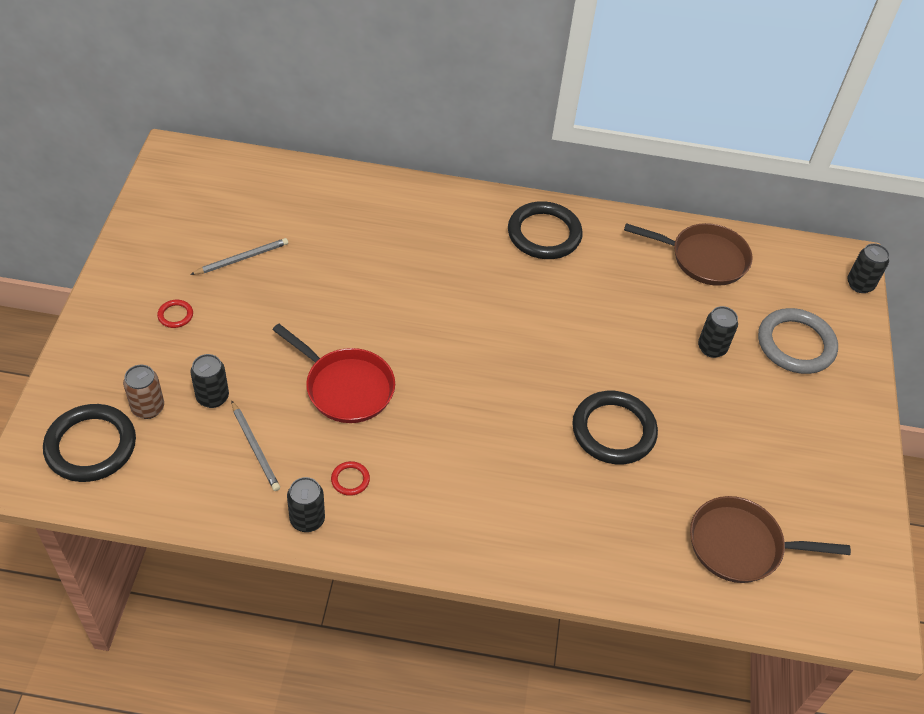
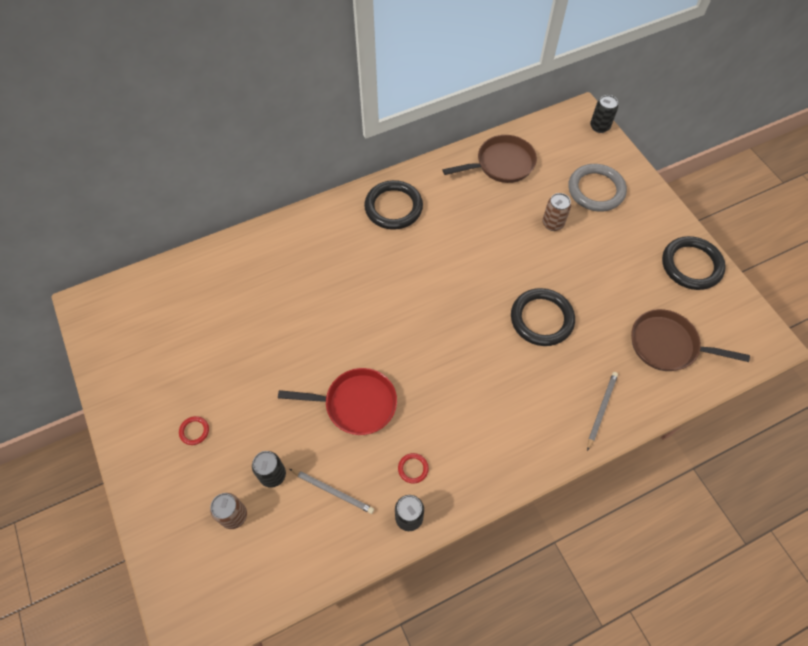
camera: 30 degrees left, 10 degrees up
black ring [43,404,136,482] -> black ring moved to [662,236,726,290]
grey pencil [190,238,288,275] -> grey pencil moved to [587,372,618,451]
brown pan [690,496,851,583] -> brown pan turned 45 degrees clockwise [631,309,750,371]
black can [698,306,738,358] -> brown can [543,193,571,231]

